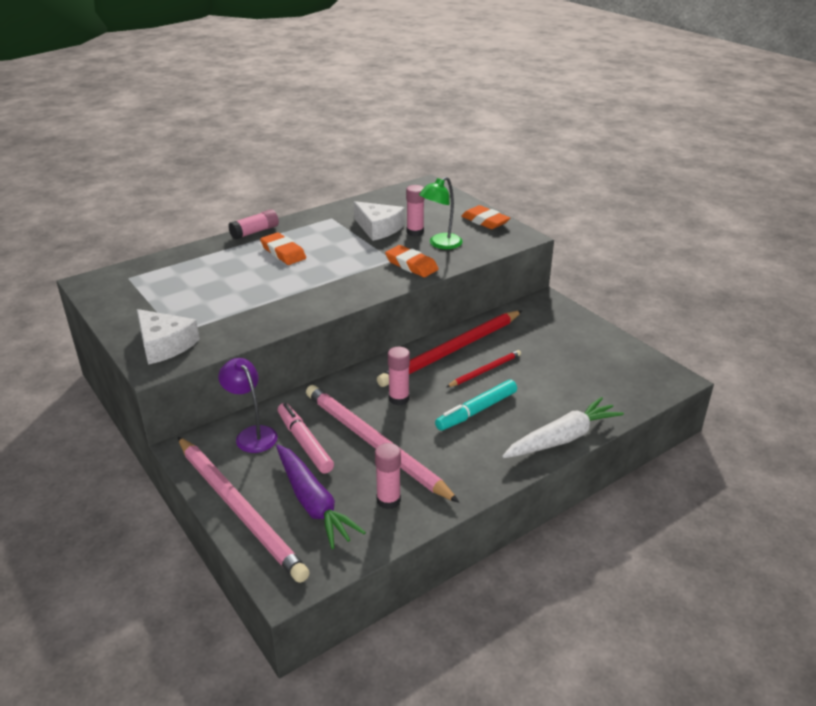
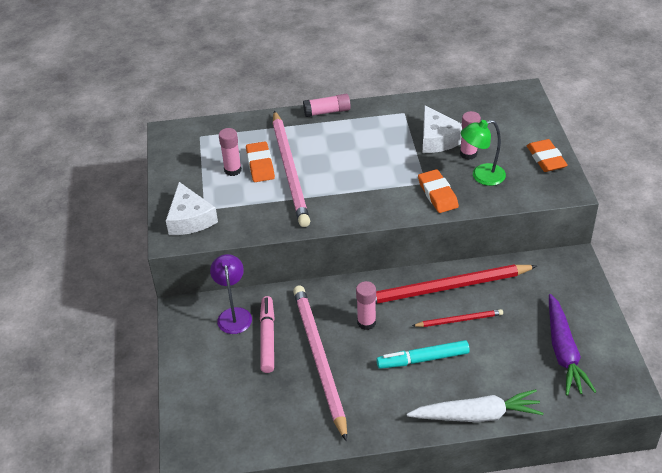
camera: 30 degrees right, 10 degrees up
pink pencil [178,437,310,583] -> pink pencil moved to [273,111,310,227]
orange eraser [260,232,306,265] -> orange eraser moved to [246,141,275,182]
purple carrot [276,444,366,549] -> purple carrot moved to [549,294,596,396]
pink glue stick [375,443,401,509] -> pink glue stick moved to [219,128,242,176]

